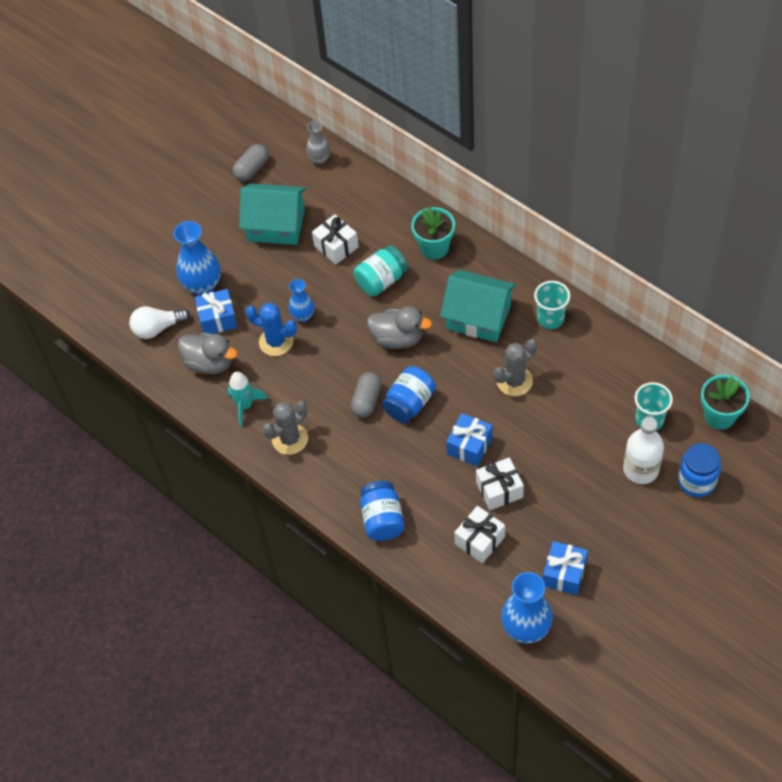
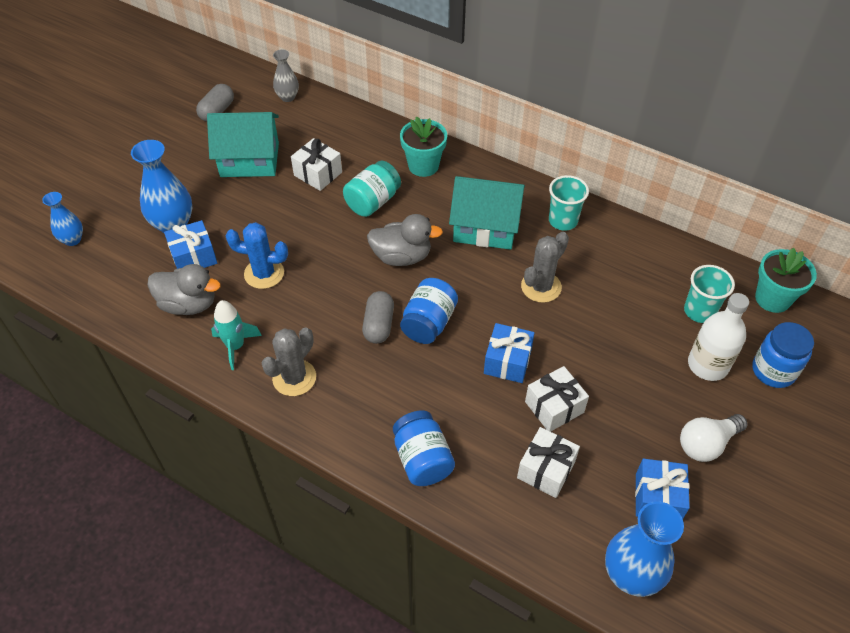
camera: 15 degrees left, 5 degrees down
white light bulb [129,306,190,339] -> white light bulb moved to [680,414,747,462]
blue vase [288,279,314,322] -> blue vase moved to [42,192,83,246]

